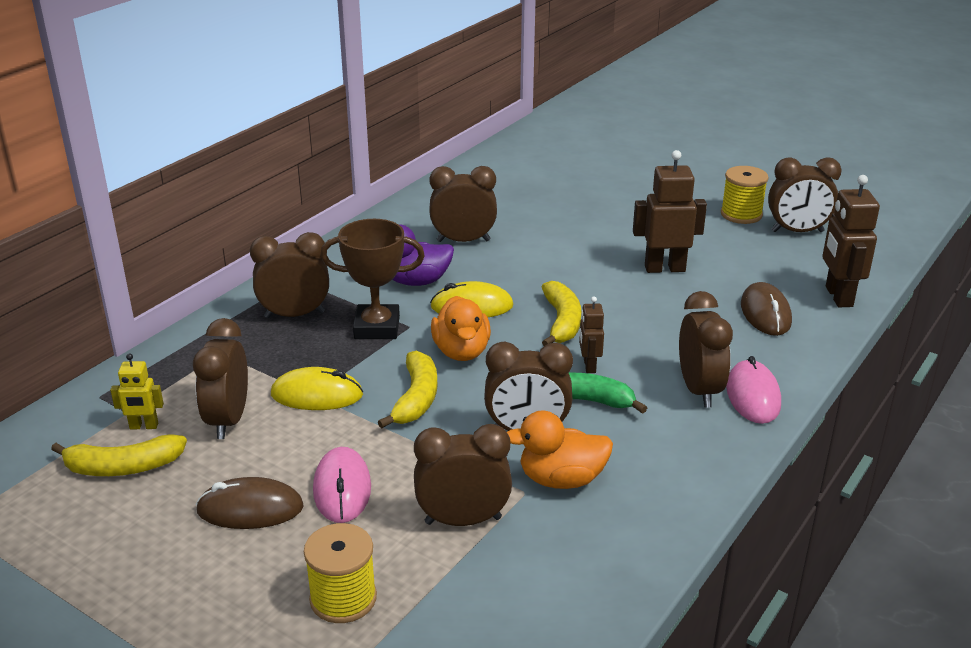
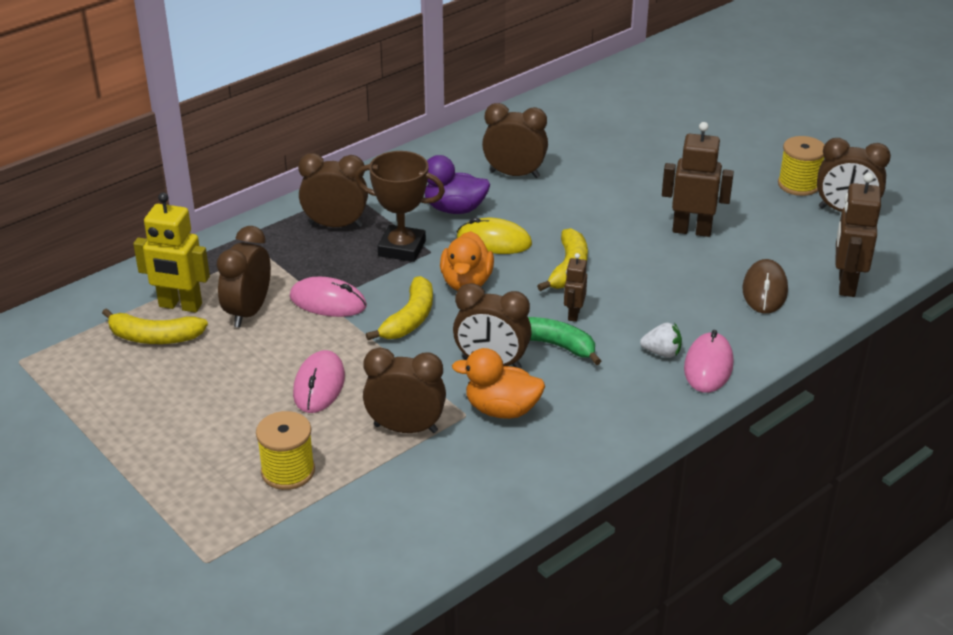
camera: 15 degrees right, 5 degrees up
yellow robot [110,353,164,429] -> yellow robot [133,192,210,312], size x1.80
brown mouse [196,477,304,529] -> none
yellow mouse [271,367,363,410] -> pink mouse [290,277,367,317]
brown clock [679,291,733,408] -> white strawberry [640,323,682,358]

